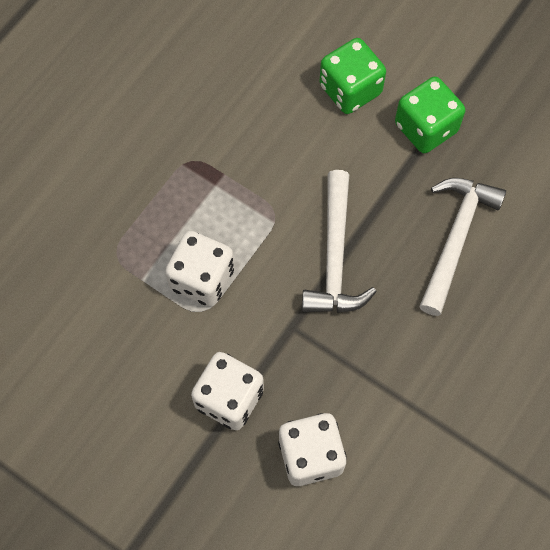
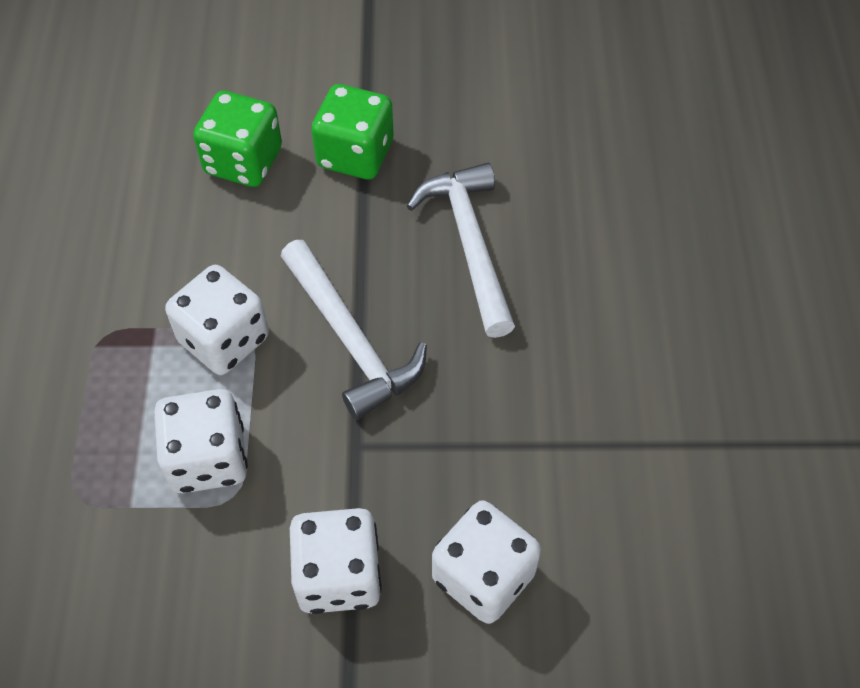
camera: 35 degrees left, 10 degrees down
none -> white dice [165,265,269,375]

